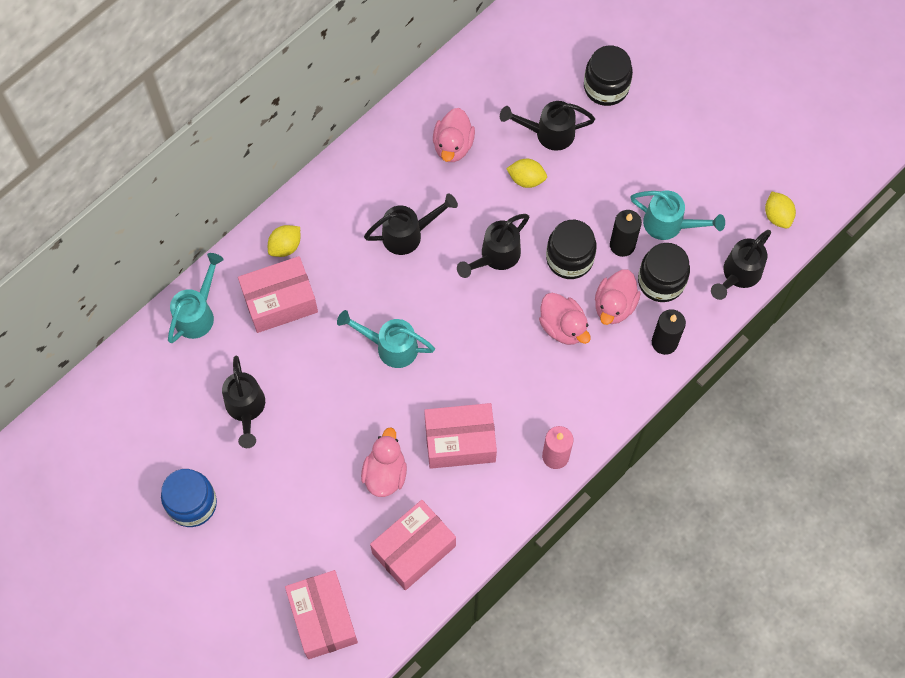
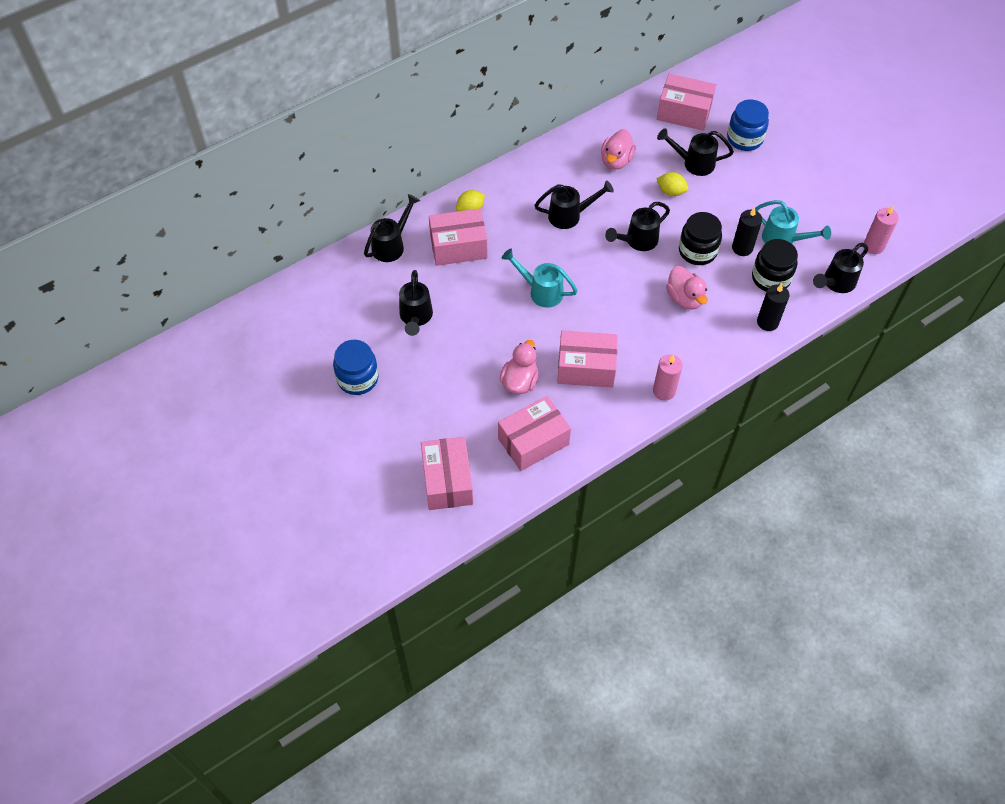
camera: 10 degrees right, 10 degrees down
turquoise watering can [168,253,224,343] -> black watering can [364,194,420,262]
black jar [584,45,633,106] -> blue jar [727,99,769,151]
pink duck [595,269,641,325] -> none
yellow lemon [765,192,796,229] -> pink candle [864,205,899,254]
none -> pink box [657,74,716,131]

